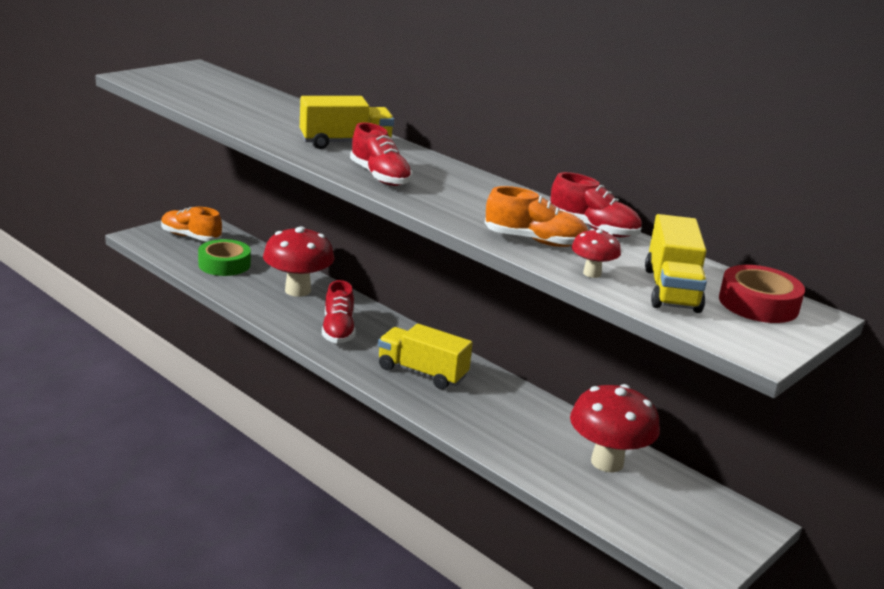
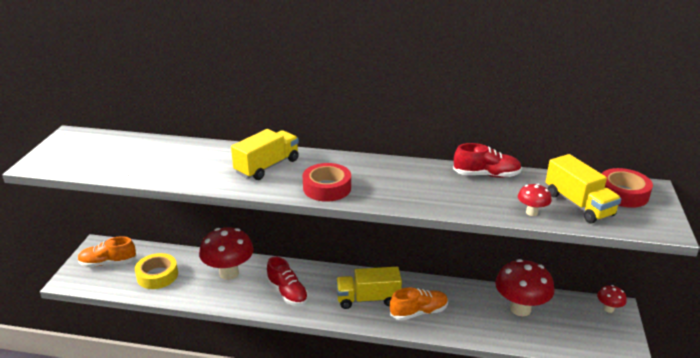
camera: 30 degrees left, 5 degrees up
green tape [198,239,251,276] -> yellow tape [135,253,178,289]
red shoe [350,123,412,186] -> red tape [303,163,351,202]
orange shoe [485,186,588,247] -> orange shoe moved to [390,288,448,320]
none -> red mushroom [597,285,627,313]

